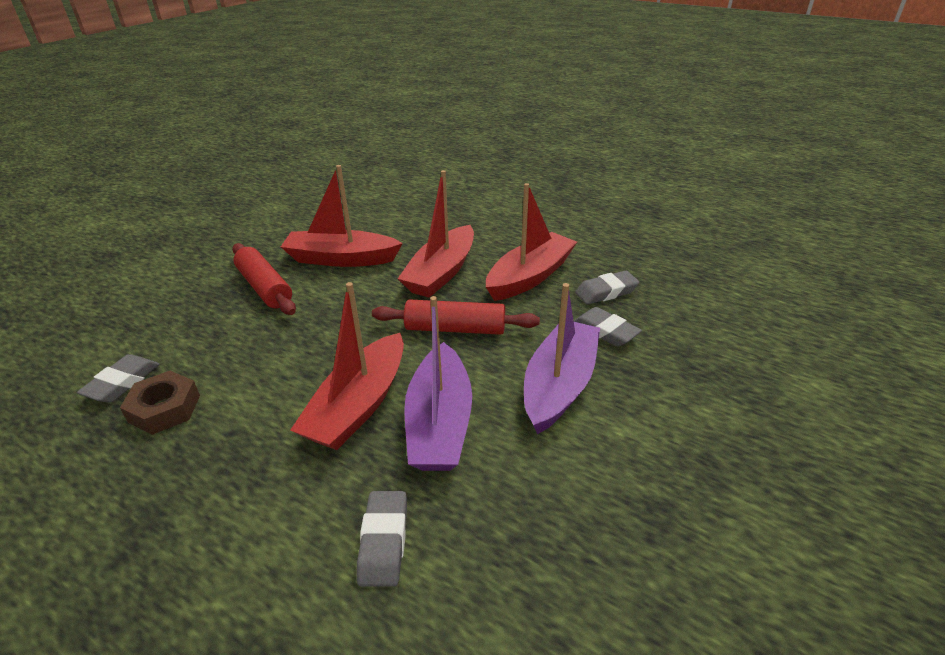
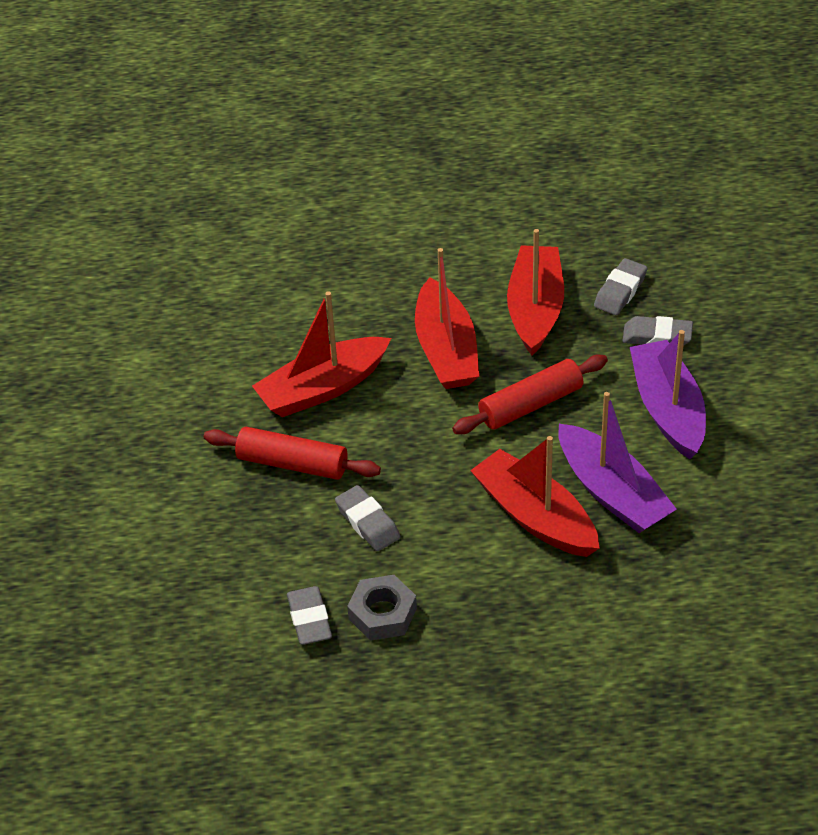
camera: 35 degrees left, 10 degrees up
brown nut [120,371,200,435] -> grey nut [347,575,417,641]
red boat [290,282,404,450] -> red boat turned 150 degrees clockwise [470,436,600,557]
grey eraser [357,491,407,587] -> grey eraser moved to [335,485,400,551]

